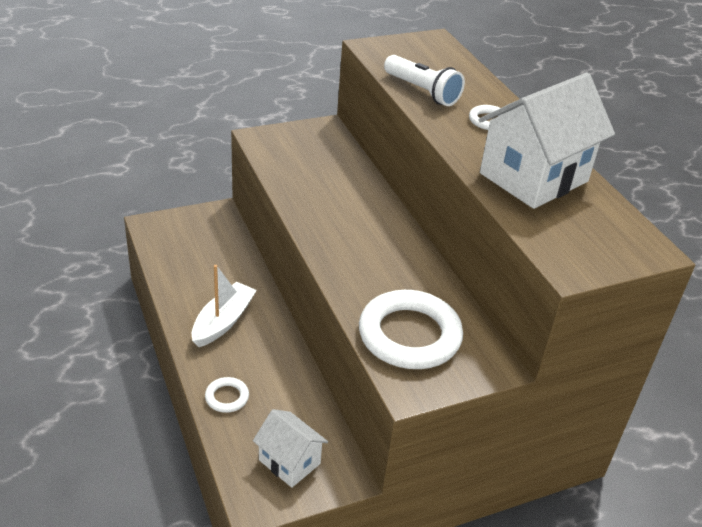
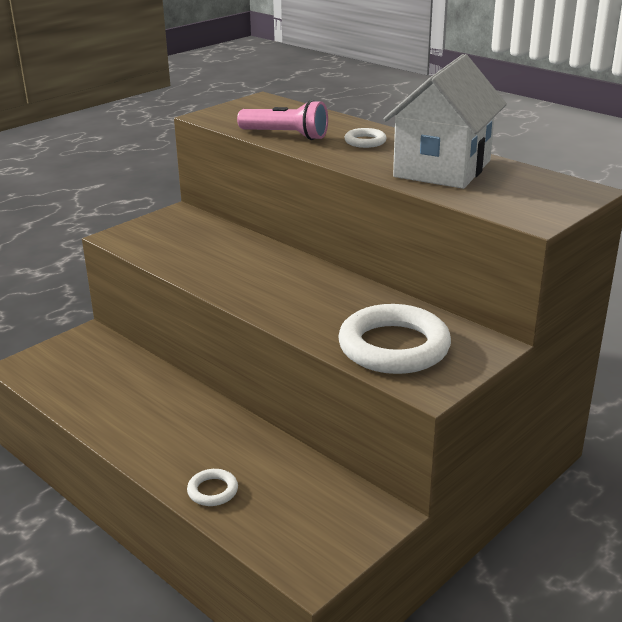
camera: 20 degrees left, 10 degrees down
white boat [192,265,257,347] -> none
white house [253,409,328,488] -> none
white flashlight [384,55,465,106] -> pink flashlight [237,100,328,140]

